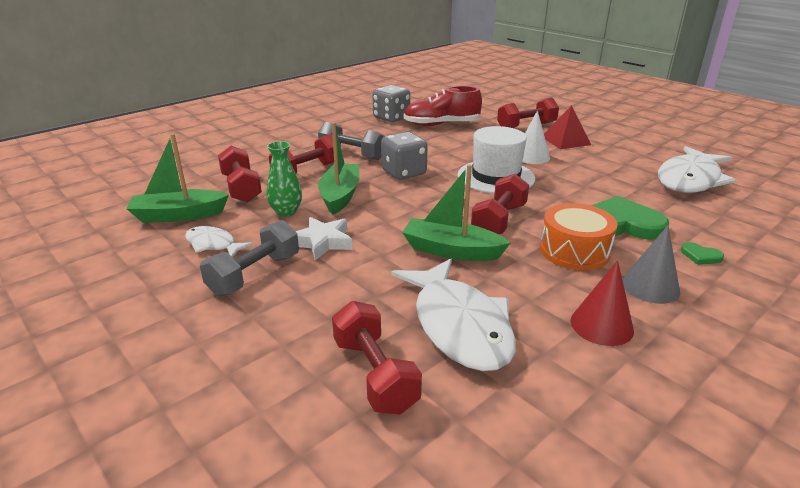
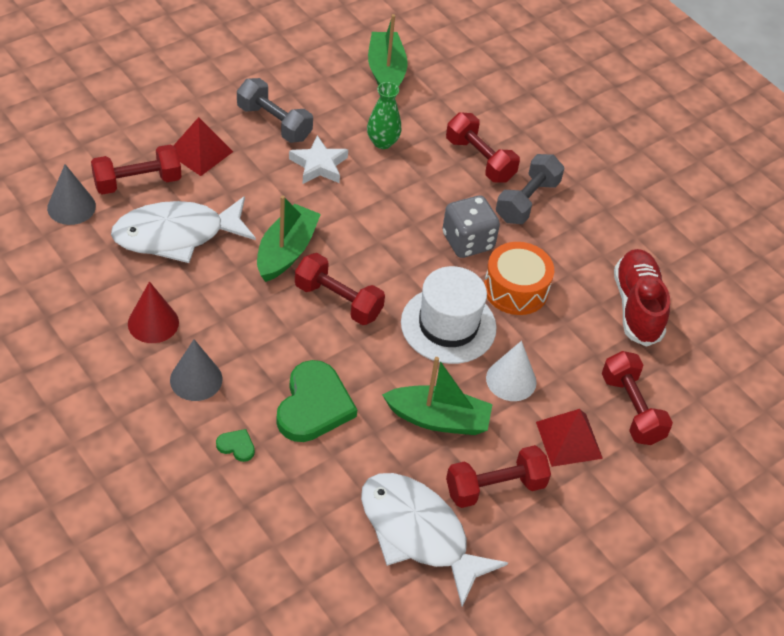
camera: 90 degrees right, 20 degrees up
white fish [185,226,254,258] -> none
red dumbbell [218,146,262,202] -> red dumbbell moved to [446,445,551,508]
green boat [318,122,359,215] -> green boat moved to [382,357,493,435]
grey dice [372,85,410,122] -> none
orange drum [540,203,617,270] -> orange drum moved to [484,242,554,315]
green heart [681,242,724,265] -> green heart turned 75 degrees clockwise [216,429,255,462]
none -> grey cone [47,164,96,225]
none -> red pyramid [173,117,233,176]

